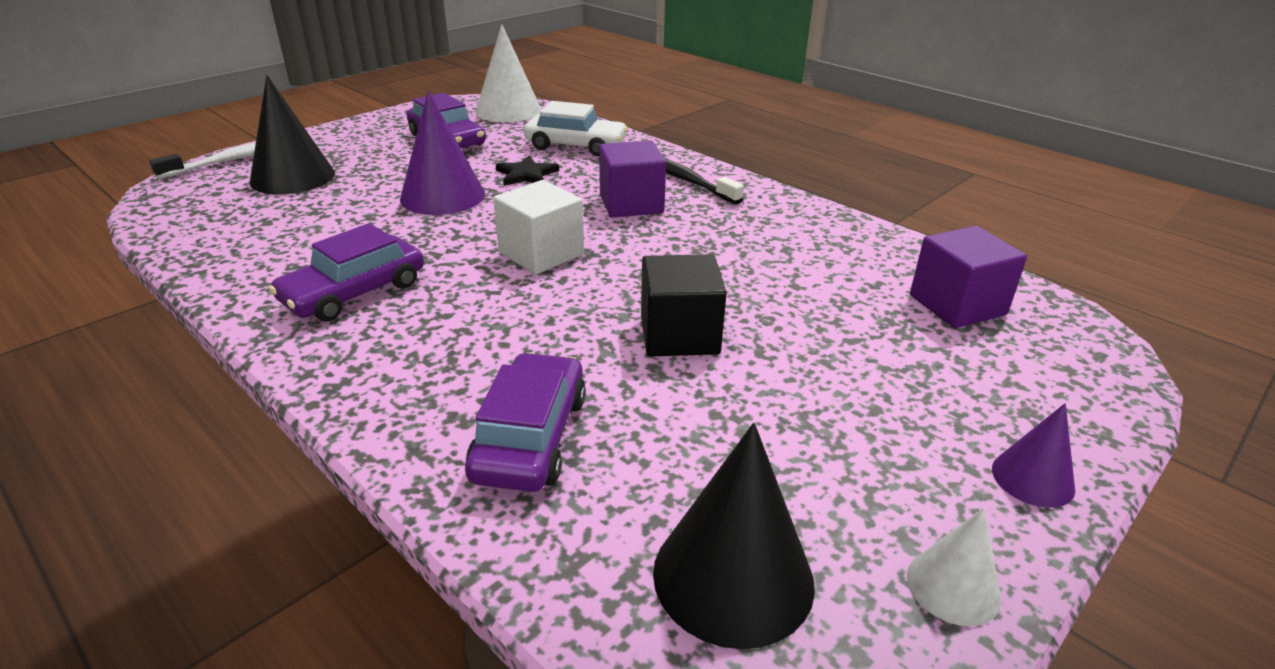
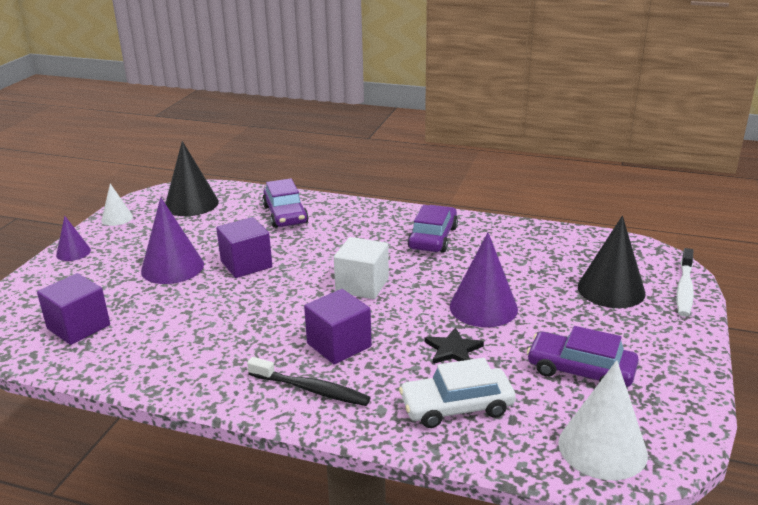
camera: 155 degrees right, 5 degrees down
black cube [641,254,727,357] -> purple cube [216,217,272,278]
none -> purple cone [141,197,204,284]

